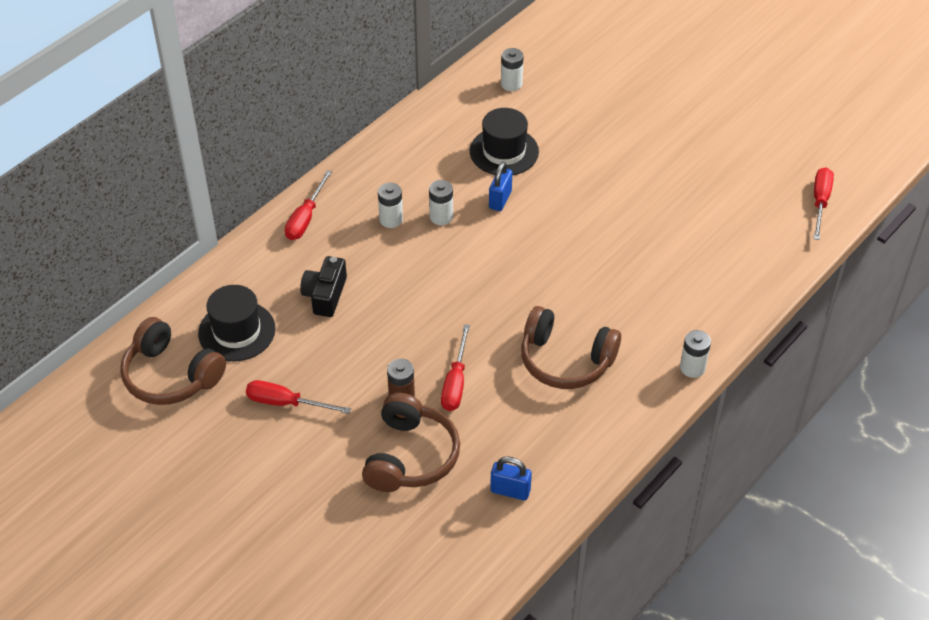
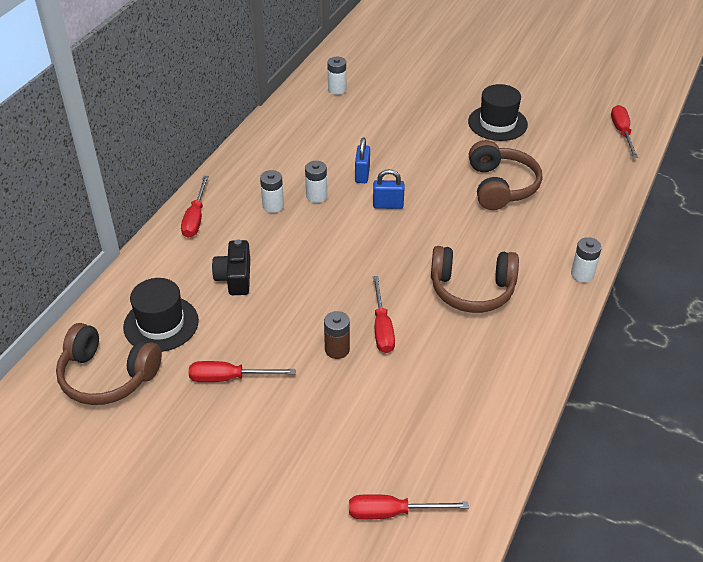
camera: 15 degrees left, 5 degrees down
brown headphones [362,393,460,492] -> brown headphones moved to [469,140,542,210]
black hat [470,108,539,175] -> black hat moved to [468,84,528,141]
blue padlock [490,456,532,500] -> blue padlock moved to [373,169,404,209]
none -> red screwdriver [349,494,469,520]

